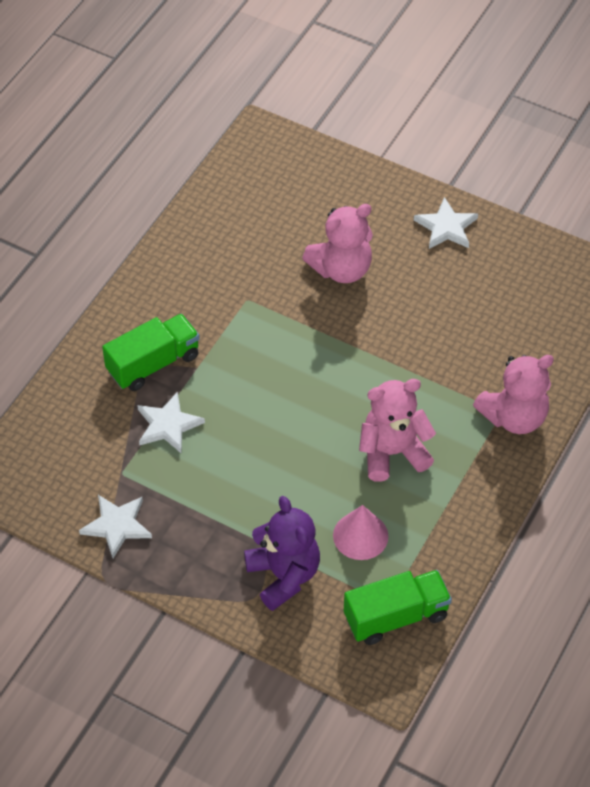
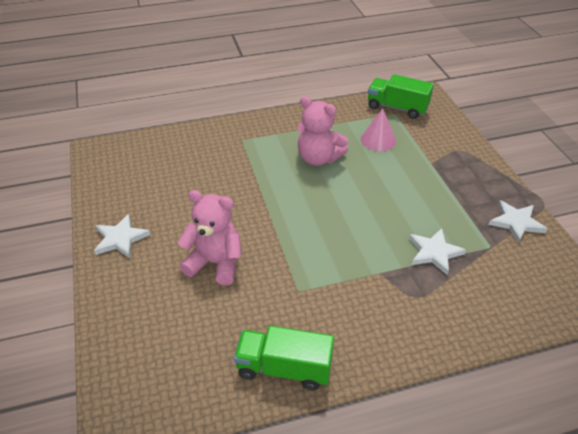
camera: 135 degrees left, 10 degrees down
green truck [102,314,200,391] -> green truck moved to [234,326,334,390]
purple teddy bear [244,496,320,611] -> none
pink teddy bear [473,355,554,434] -> none

